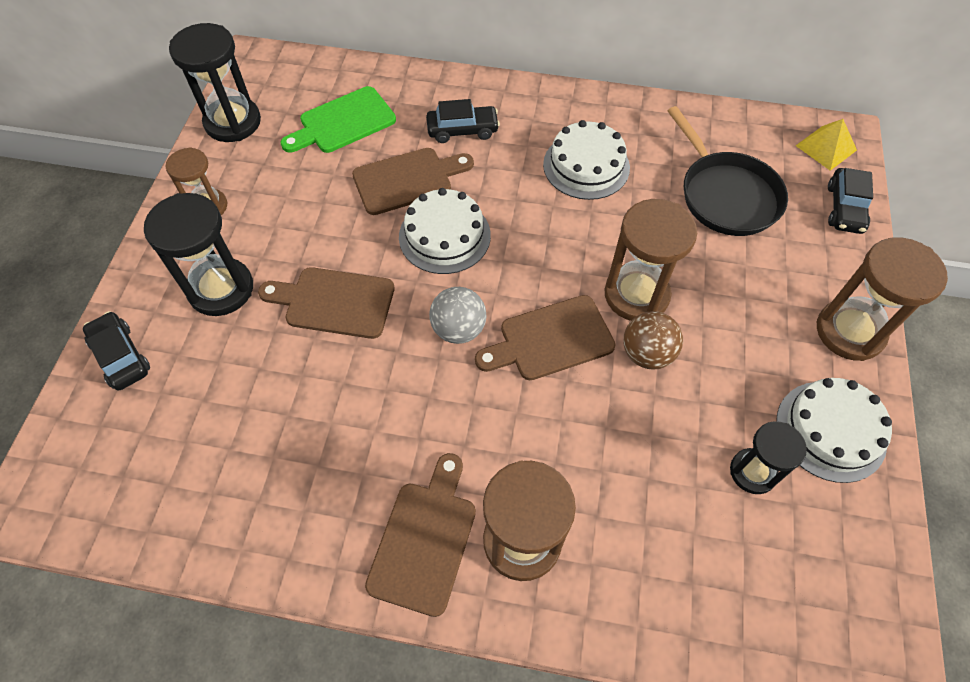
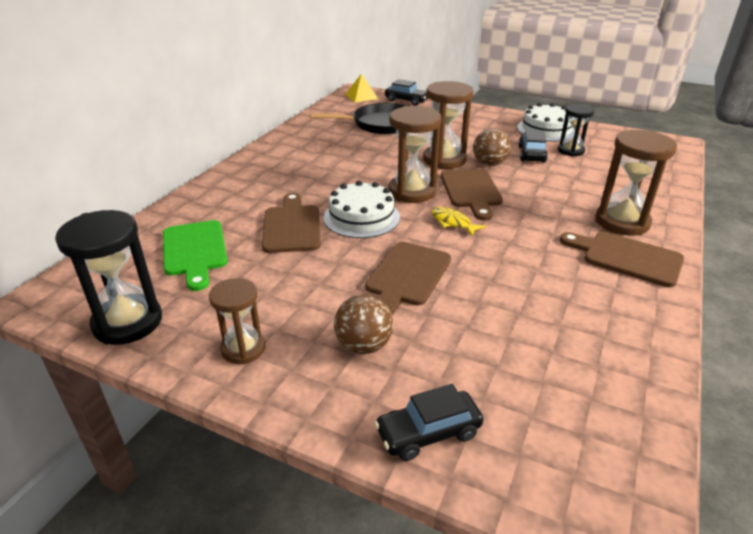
camera: 75 degrees left, 25 degrees down
black hourglass [144,193,253,316] -> brown ball [334,295,393,354]
black car [426,99,500,143] -> black car moved to [518,131,548,162]
grey ball [429,287,487,344] -> yellow fish [431,207,486,236]
white cake [543,120,630,200] -> none
brown hourglass [816,237,948,361] -> brown hourglass moved to [389,106,442,203]

